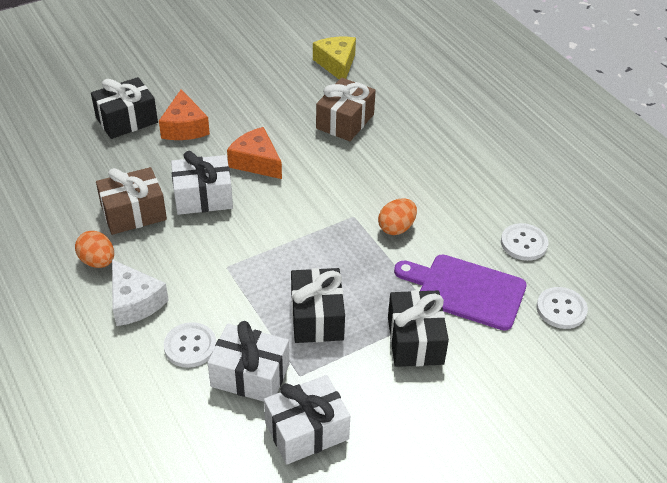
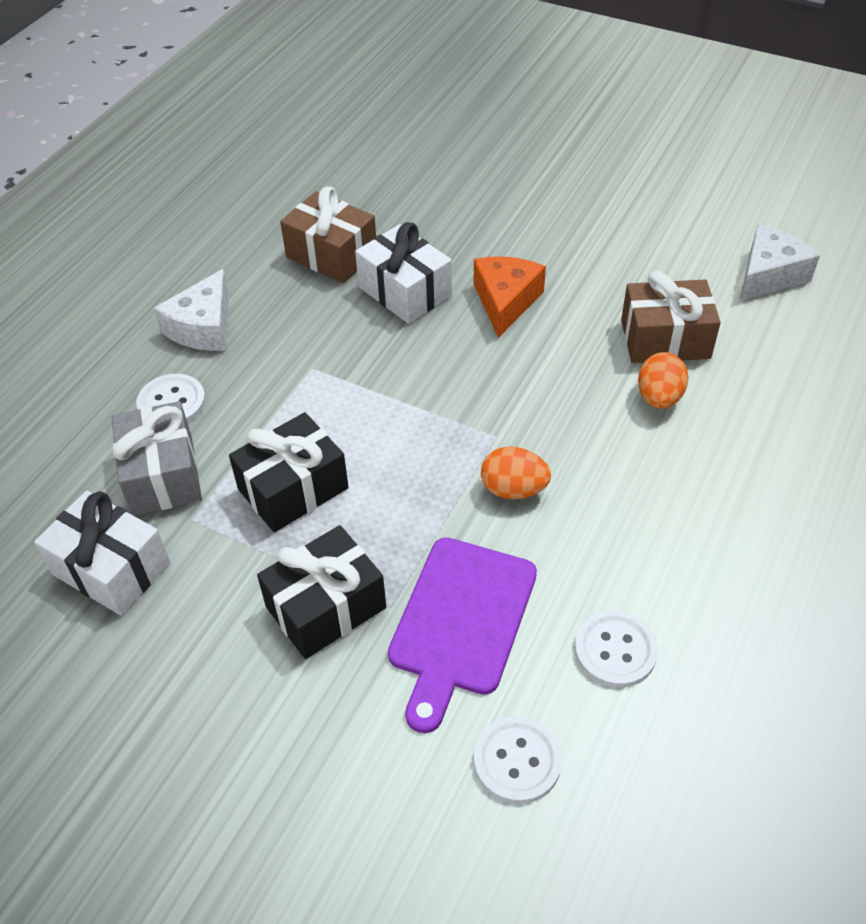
camera: 60 degrees right, 5 degrees up
orange egg [75,231,114,268] -> orange egg moved to [638,352,688,409]
black gift [91,77,158,139] -> none
orange cheese [159,89,210,140] -> none
white gift [208,321,289,402] -> grey gift [111,401,202,516]
yellow cheese [313,37,356,79] -> white cheese [740,224,820,301]
purple cutting board [394,254,527,331] -> purple cutting board turned 150 degrees counterclockwise [388,537,537,733]

